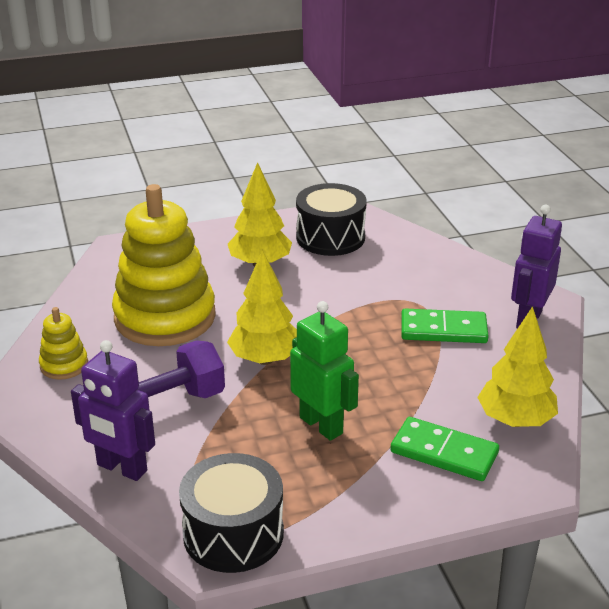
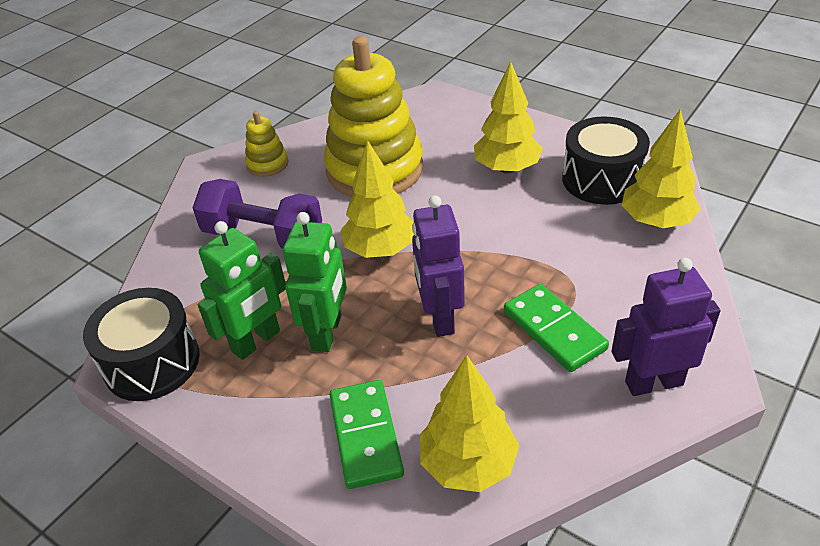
camera: 55 degrees right, 10 degrees up
purple robot [71,340,155,481] -> purple robot moved to [412,195,465,337]
none -> green robot [198,221,286,360]
none -> yellow tree [622,109,701,228]

